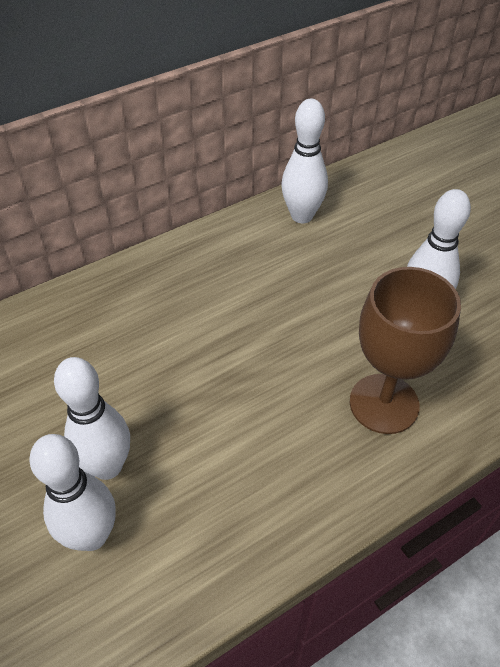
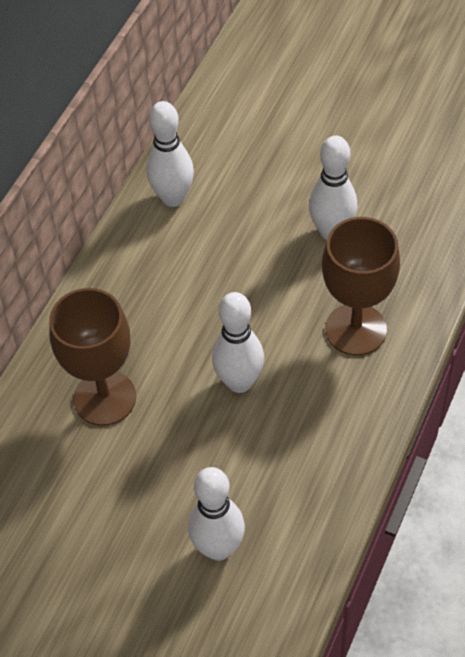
camera: 30 degrees left, 5 degrees up
white bowling pin [54,357,130,480] -> white bowling pin moved to [212,292,264,393]
none -> brown goblet [49,288,136,426]

